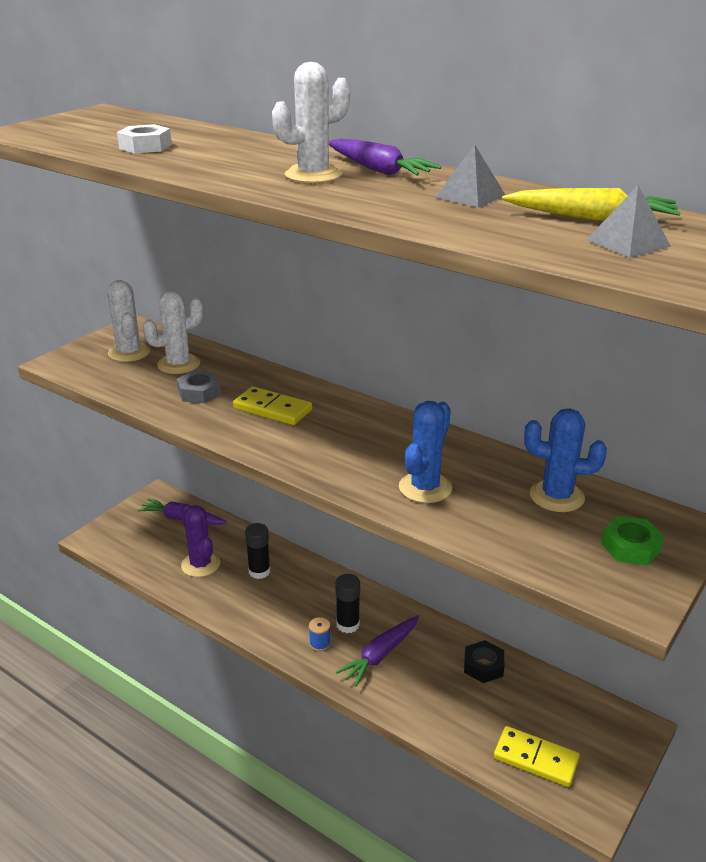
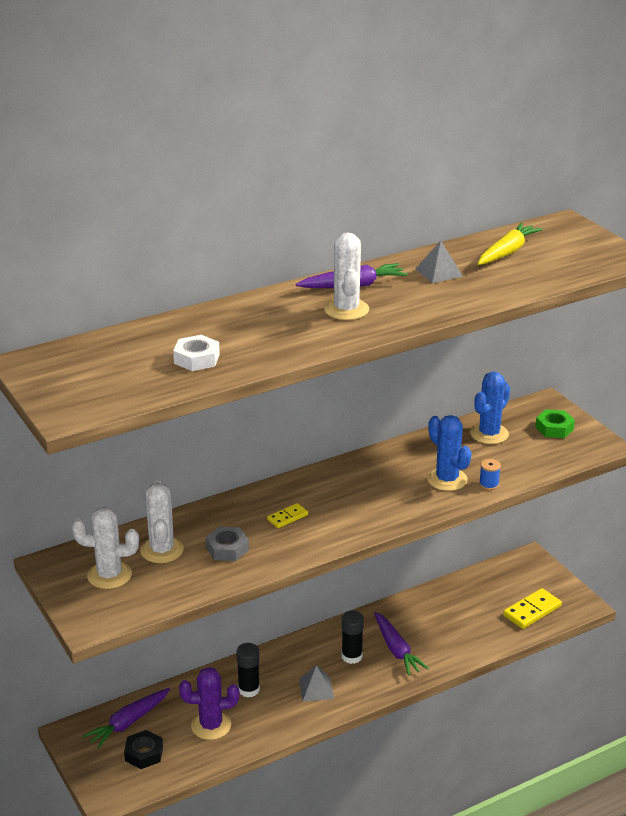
camera: 65 degrees left, 0 degrees up
yellow domino [233,386,312,425] -> yellow domino [267,503,308,528], size x0.58
blue spool [309,617,331,652] -> blue spool moved to [479,459,501,490]
black nut [464,640,505,683] -> black nut moved to [124,730,163,769]
grey pyramid [587,185,671,258] -> grey pyramid moved to [299,665,334,702]

